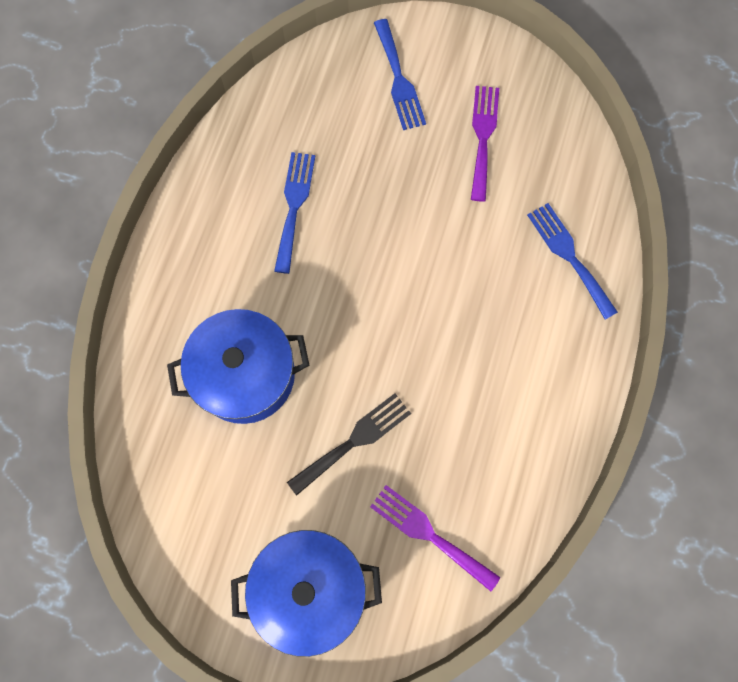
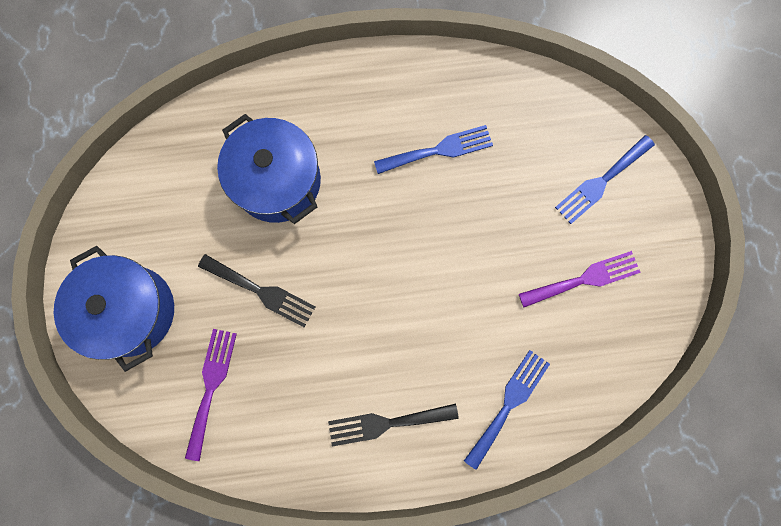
camera: 65 degrees right, 5 degrees up
none -> black fork [328,404,459,446]

